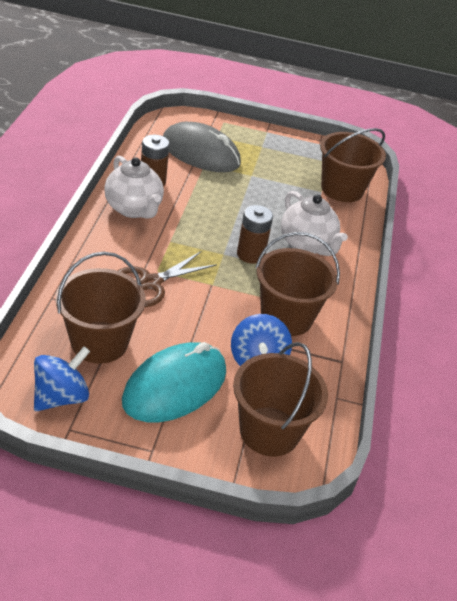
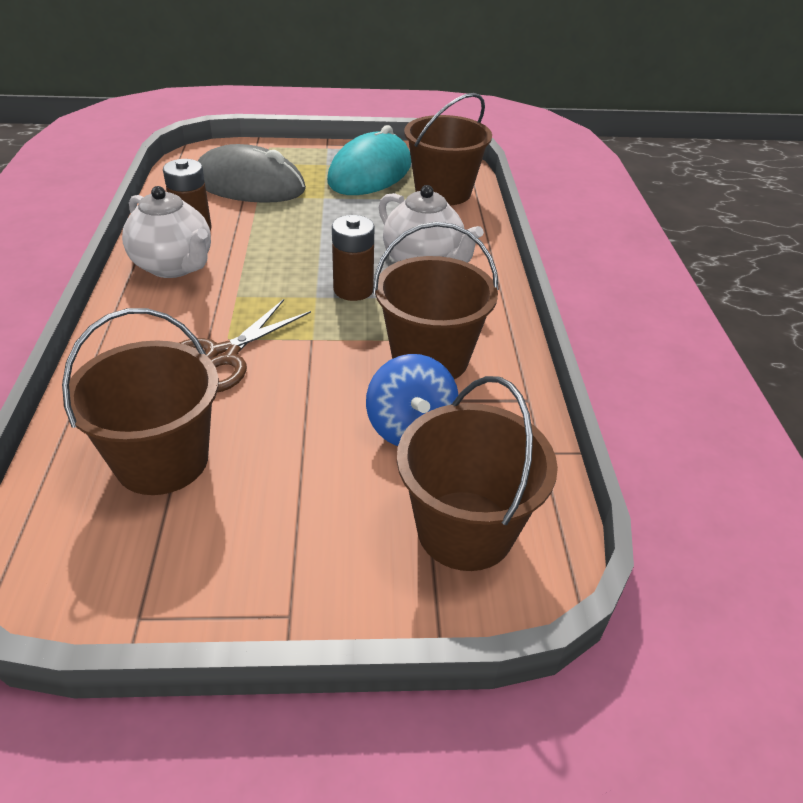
camera: 10 degrees left, 0 degrees up
blue spinning top [34,346,90,411] -> none
turquoise mouse [122,342,226,422] -> turquoise mouse moved to [327,125,411,195]

